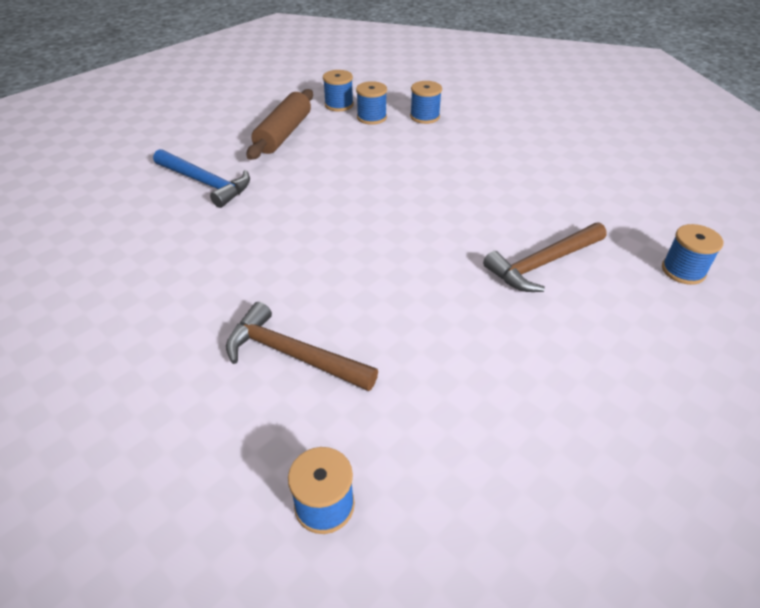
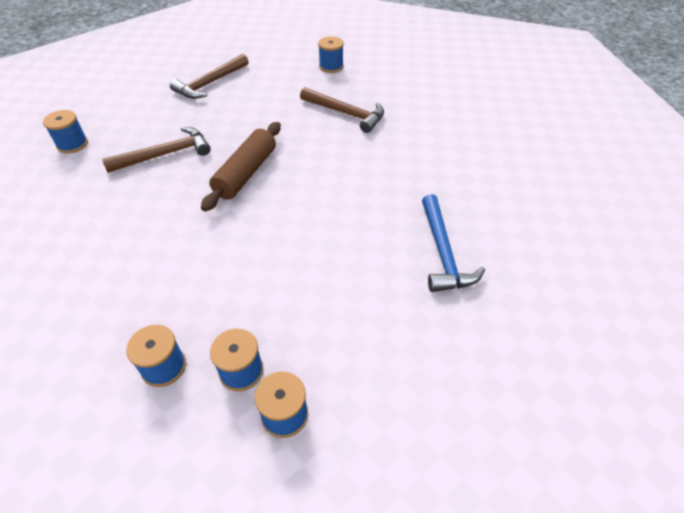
camera: 175 degrees left, 5 degrees up
blue hammer [153,149,250,208] -> blue hammer turned 135 degrees counterclockwise [422,194,485,292]
brown rolling pin [247,89,313,160] -> brown rolling pin moved to [201,122,281,212]
none -> brown hammer [170,54,249,99]

